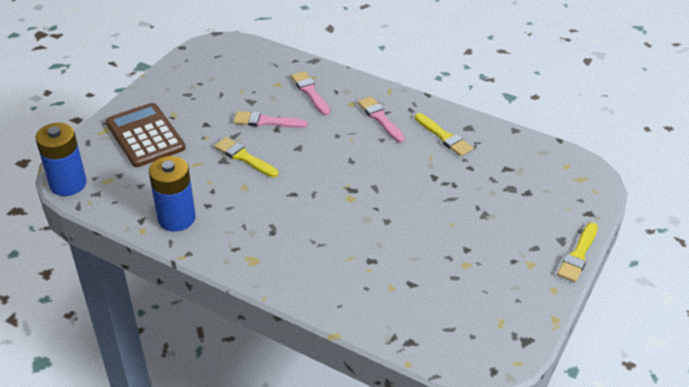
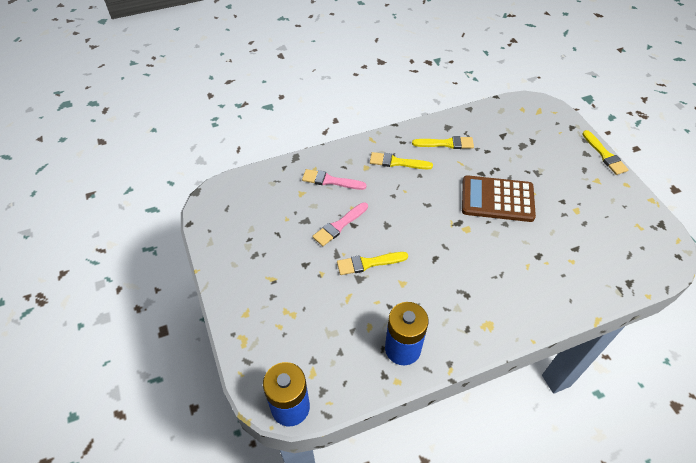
camera: 50 degrees left, 10 degrees up
brown calculator [106,103,185,167] -> brown calculator moved to [462,175,536,222]
pink brush [358,96,405,143] -> yellow brush [370,152,433,169]

